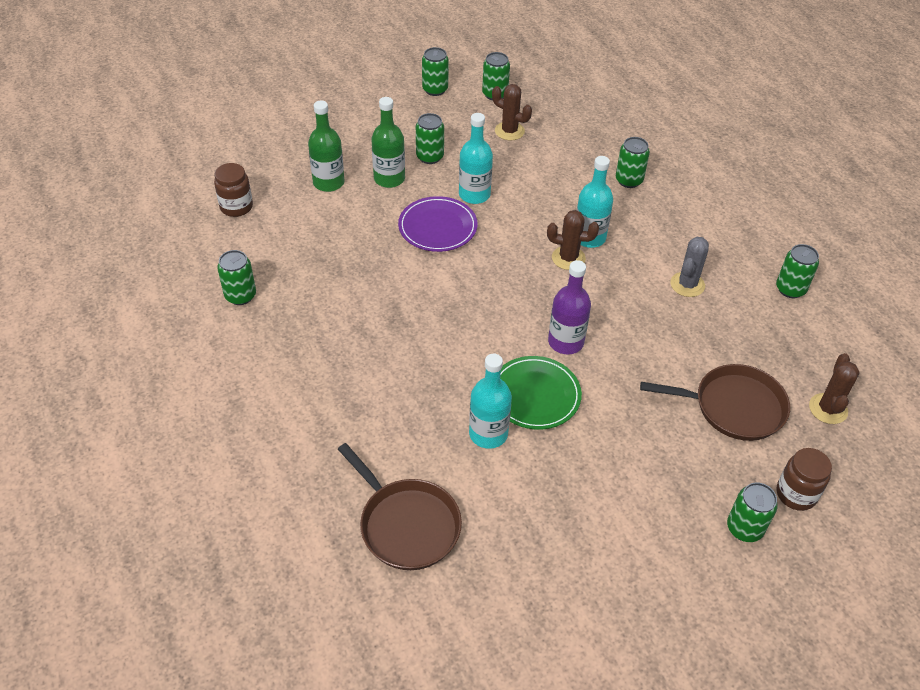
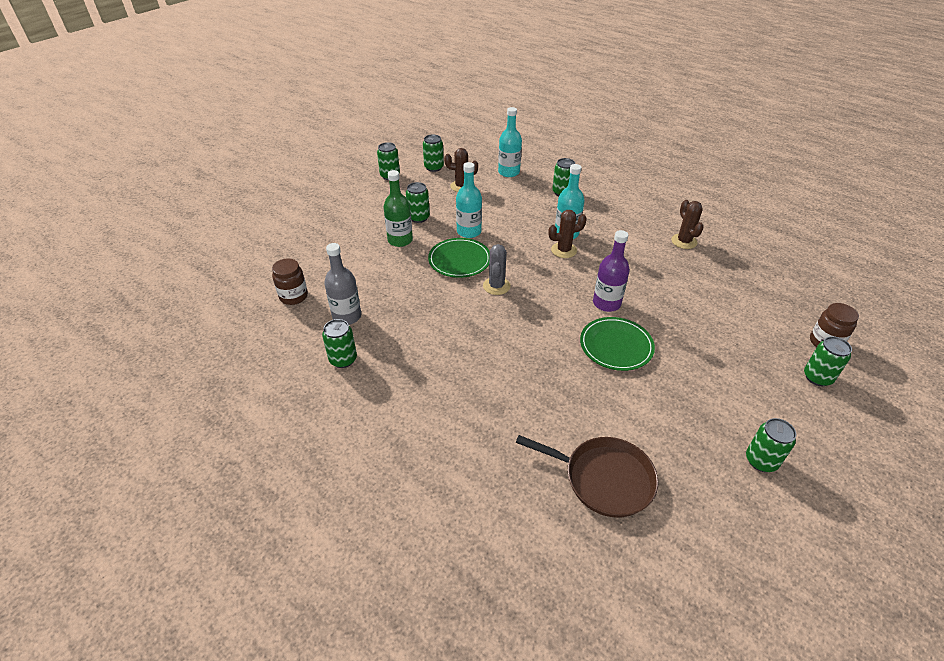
camera: 25 degrees left, 5 degrees down
green bottle [308,100,345,192] -> none
purple plate [398,196,477,252] -> green plate [428,238,490,278]
turquoise bottle [469,354,512,449] -> turquoise bottle moved to [498,107,522,177]
brown pan [640,364,790,441] -> none
grey cactus [670,237,709,297] -> grey cactus moved to [483,244,511,295]
green can [776,244,819,298] -> green can moved to [746,418,796,472]
brown cactus [809,353,860,424] -> brown cactus moved to [671,200,704,249]
none -> grey bottle [324,243,361,325]

